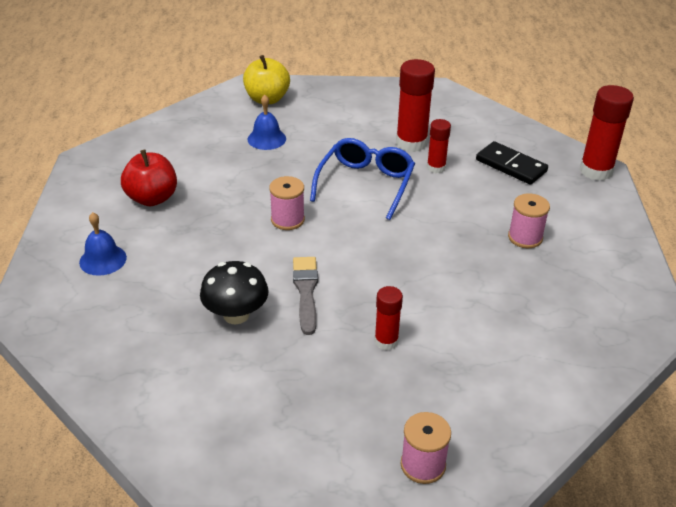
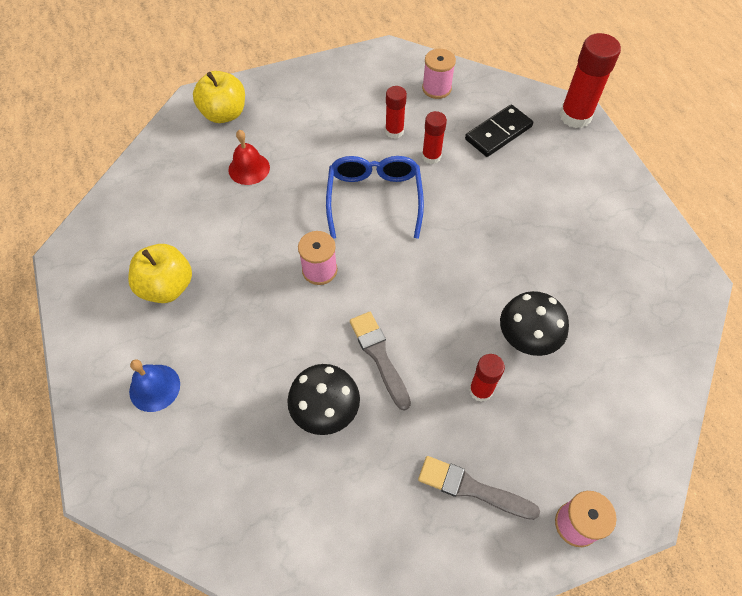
camera: 20 degrees left, 20 degrees up
red apple [121,150,177,206] -> yellow apple [128,244,192,303]
blue bell [248,95,286,150] -> red bell [228,130,270,185]
red glue stick [396,59,435,152] -> red glue stick [385,86,407,139], size x0.58
black domino [476,141,548,185] -> black domino turned 60 degrees counterclockwise [465,105,533,157]
pink spool [508,193,550,248] -> pink spool moved to [422,49,456,99]
none -> grey brush [418,456,540,520]
none -> black mushroom [500,291,569,356]

